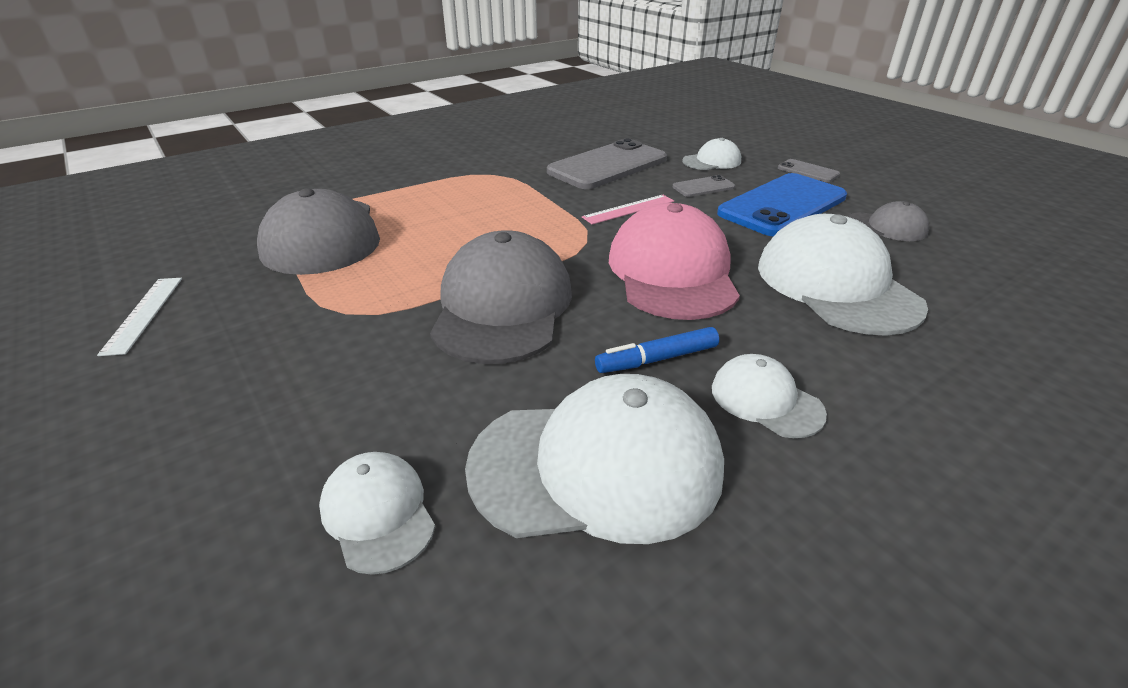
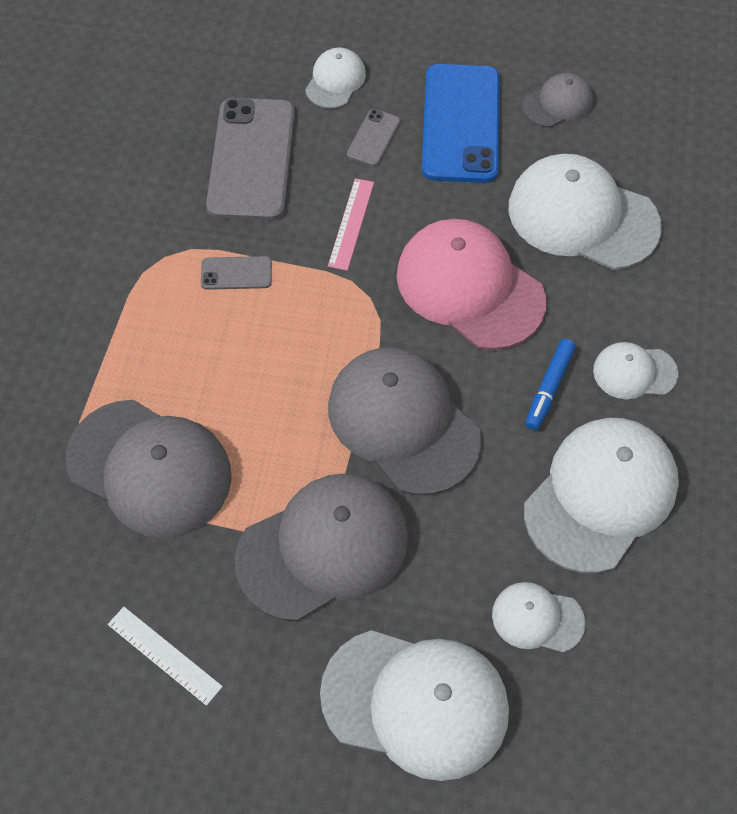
camera: 45 degrees left, 25 degrees up
grey phone [778,159,840,182] -> grey phone moved to [201,256,272,290]
none -> grey cap [234,474,408,622]
none -> white cap [320,630,509,781]

